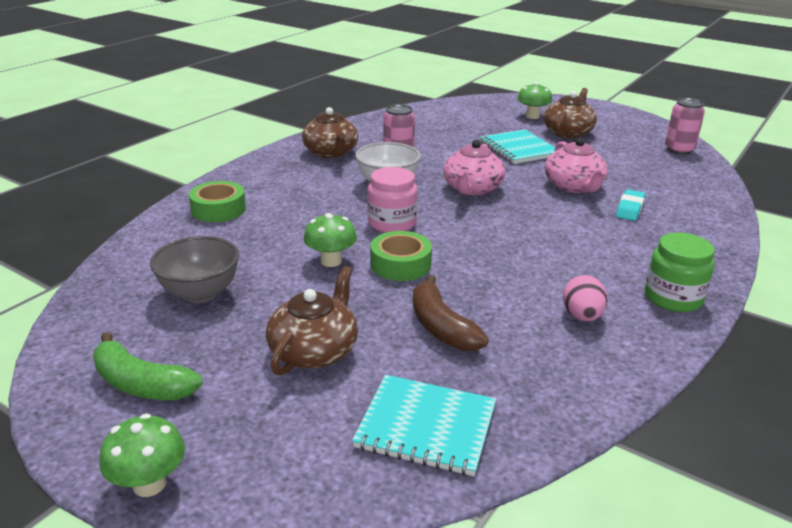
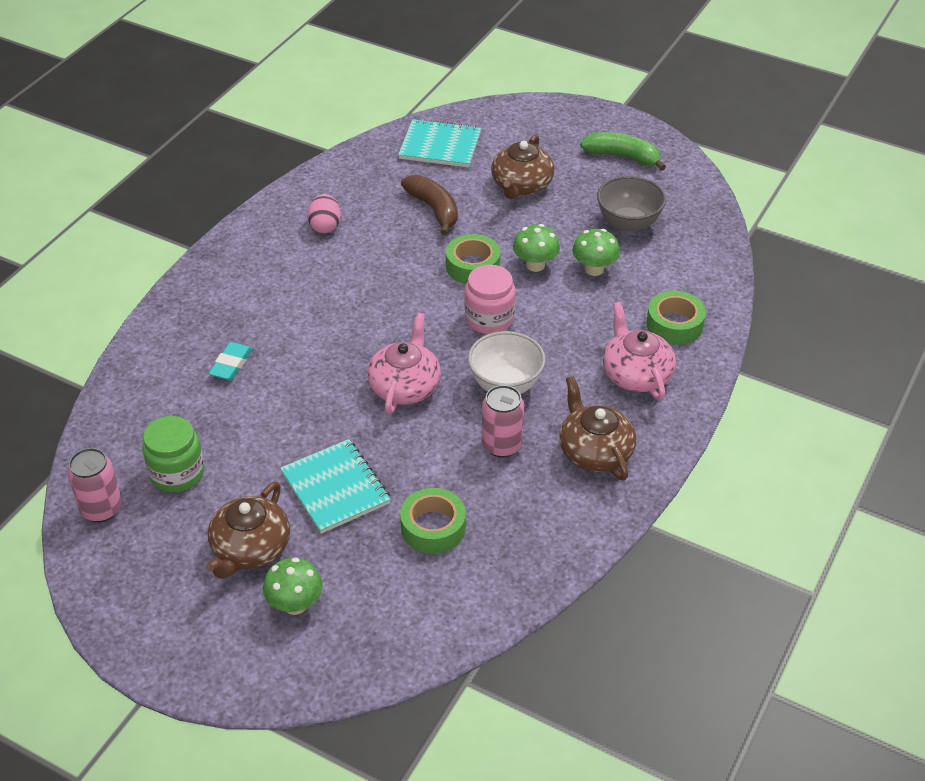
camera: 175 degrees right, 15 degrees up
green mushroom [100,414,185,497] -> green mushroom moved to [572,229,620,276]
pink teapot [545,138,608,193] -> pink teapot moved to [603,302,676,401]
green jar [645,233,715,312] -> green jar moved to [142,416,204,493]
none -> green tape [400,488,466,554]

